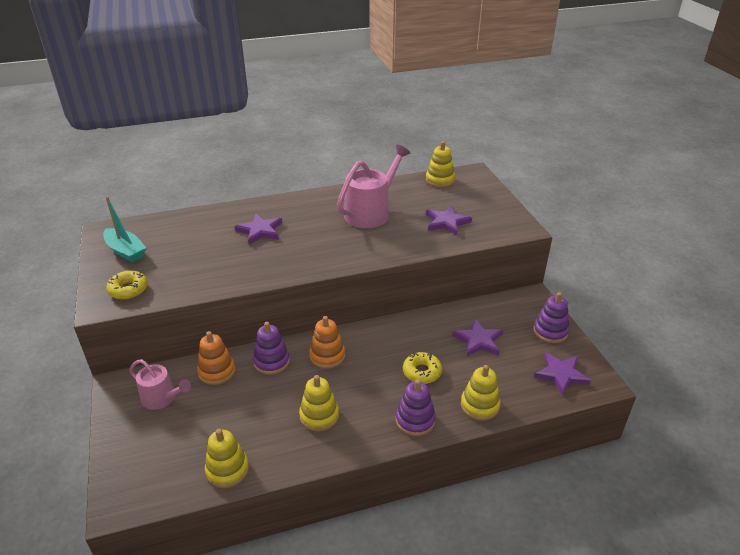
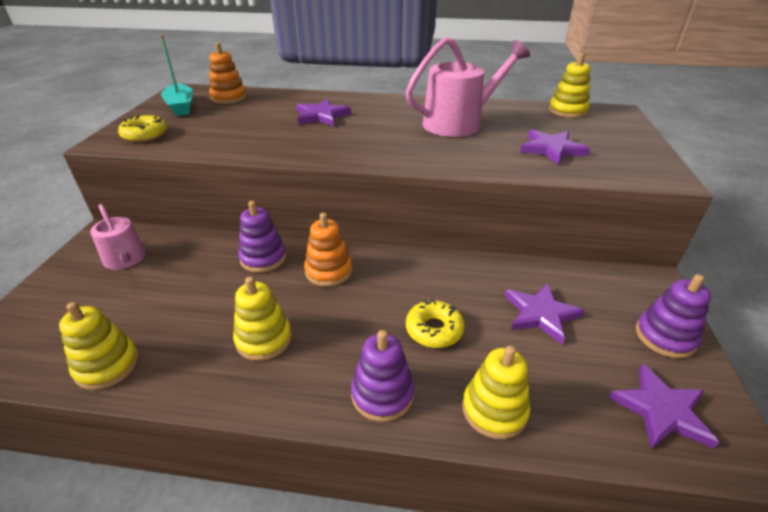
camera: 25 degrees right, 0 degrees up
orange stacking toy [197,331,235,385] -> orange stacking toy moved to [209,43,247,104]

